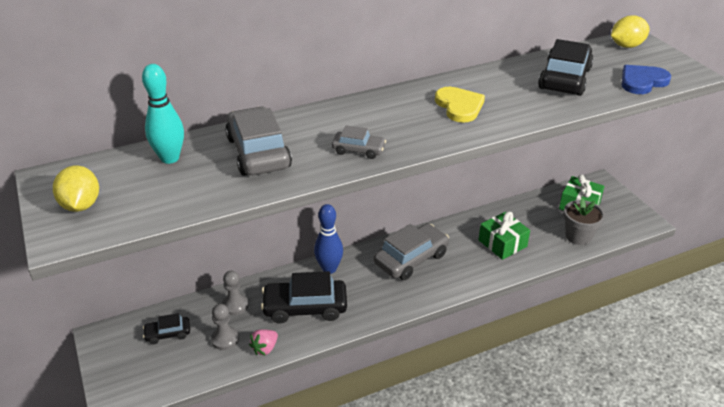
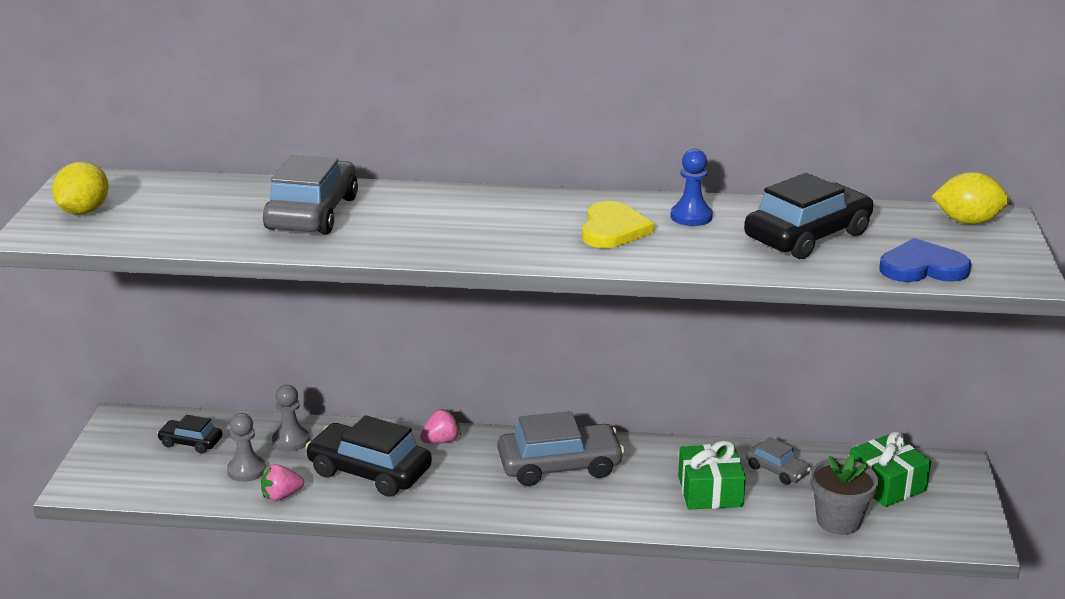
camera: 30 degrees right, 10 degrees down
turquoise bowling pin [142,64,184,164] -> none
blue bowling pin [314,204,343,274] -> pink strawberry [420,409,461,444]
grey car [332,125,386,159] -> grey car moved to [746,437,811,485]
none -> blue pawn [670,149,713,226]

